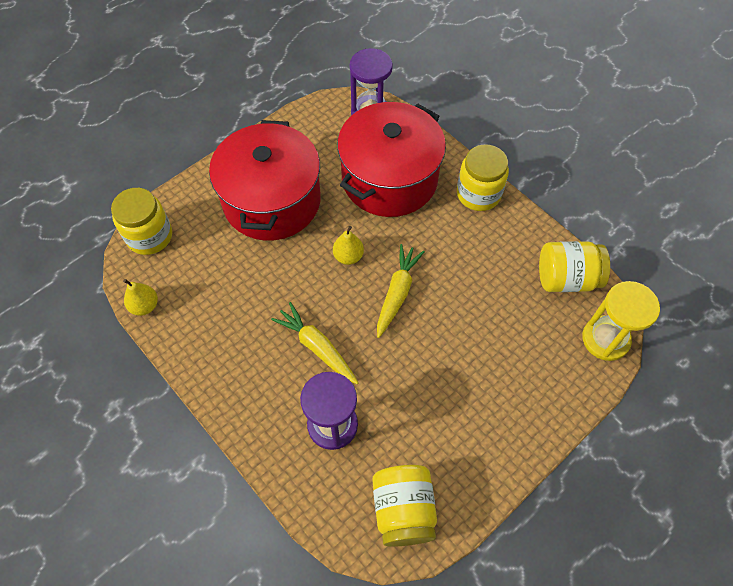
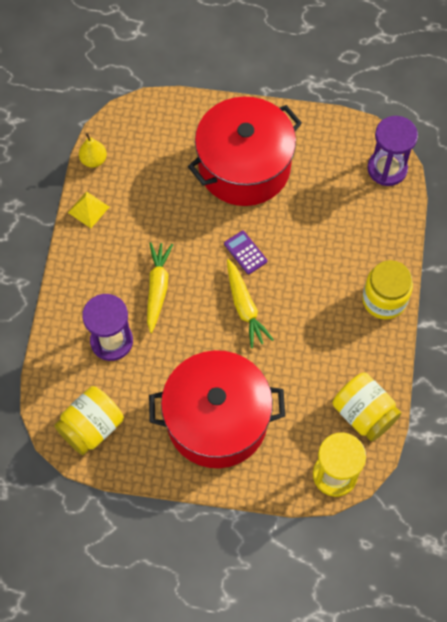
camera: 50 degrees right, 5 degrees up
yellow jar [111,188,172,255] -> none
yellow pear [333,226,364,265] -> purple calculator [224,231,267,274]
red pot [337,102,446,217] -> red pot moved to [149,350,285,468]
yellow carrot [377,244,425,338] -> yellow carrot turned 90 degrees clockwise [227,259,274,348]
none -> yellow pyramid [68,191,109,228]

